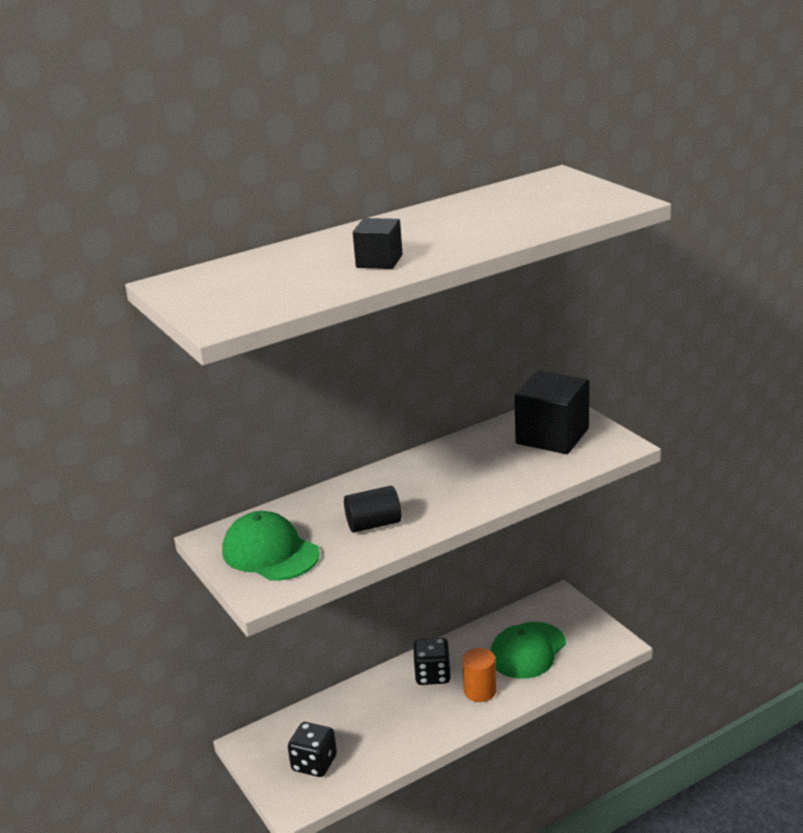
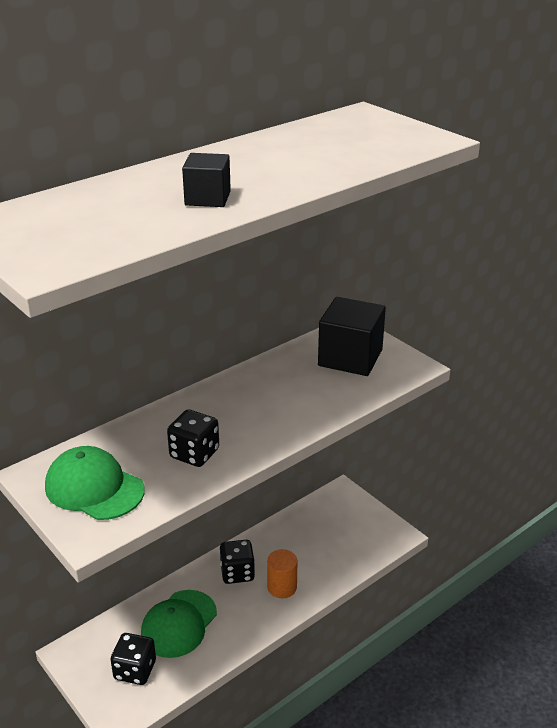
camera: 10 degrees left, 5 degrees up
black cylinder [344,486,401,533] -> black dice [167,409,219,467]
green cap [490,622,566,679] -> green cap moved to [141,590,217,658]

